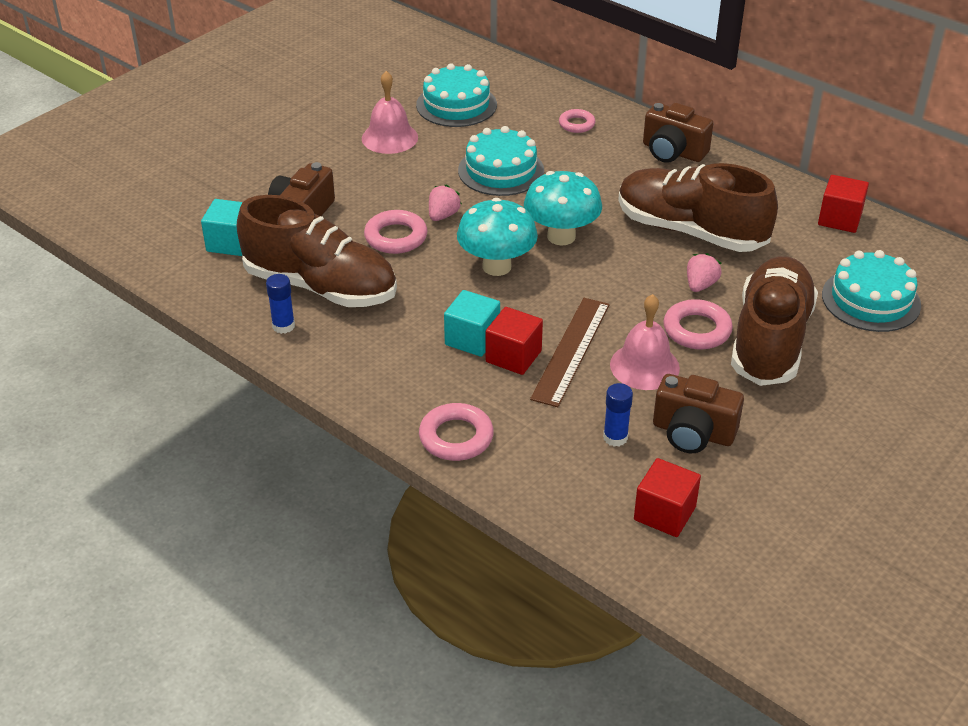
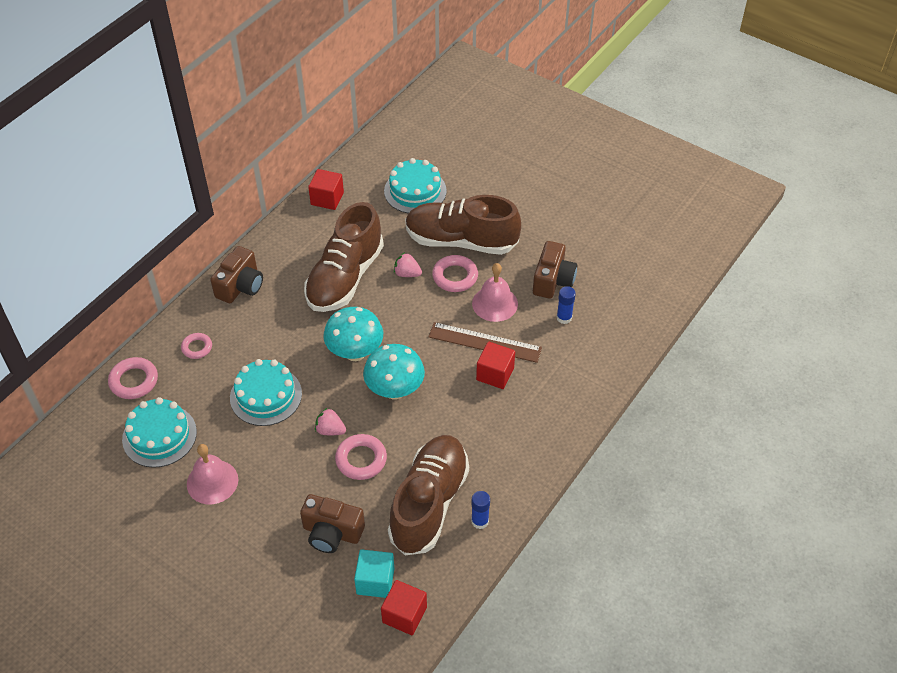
camera: 95 degrees left, 10 degrees up
pink ring [419,403,494,461] -> pink ring moved to [108,357,158,399]
turquoise cube [444,290,500,357] -> none
red cube [634,458,701,537] -> red cube moved to [381,580,427,635]

